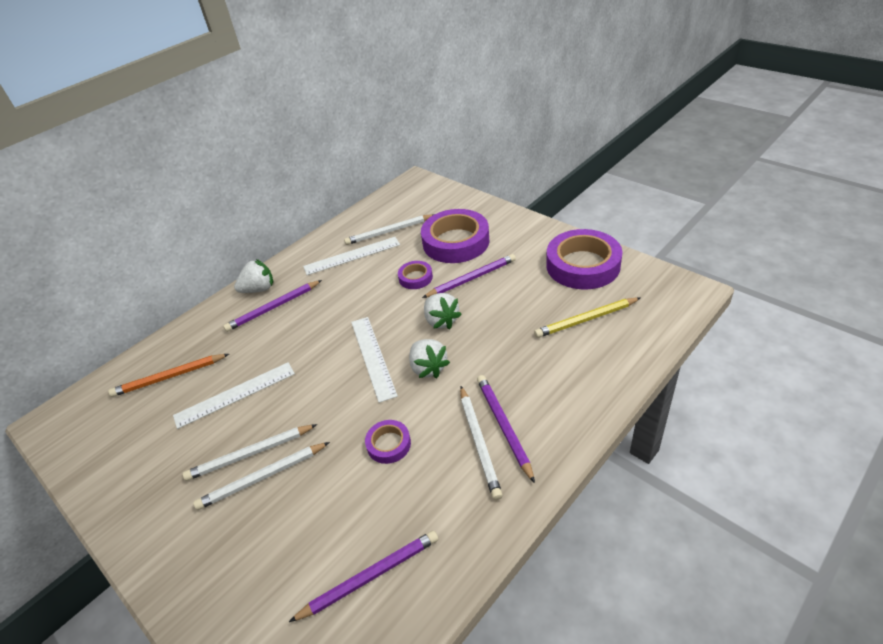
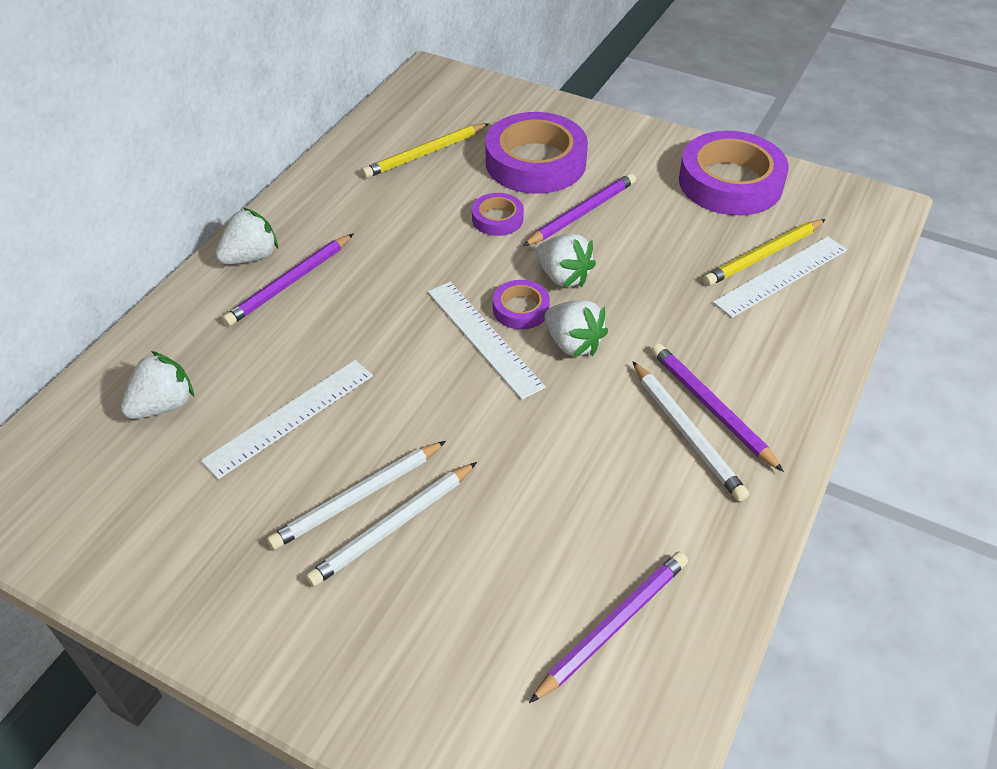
camera: 20 degrees left, 5 degrees up
orange pencil [108,354,229,397] -> white strawberry [121,351,194,419]
white ruler [303,237,400,275] -> white ruler moved to [713,236,847,318]
white pencil [344,214,433,245] -> yellow pencil [362,123,489,178]
purple tape [365,420,411,464] -> purple tape moved to [493,280,550,330]

